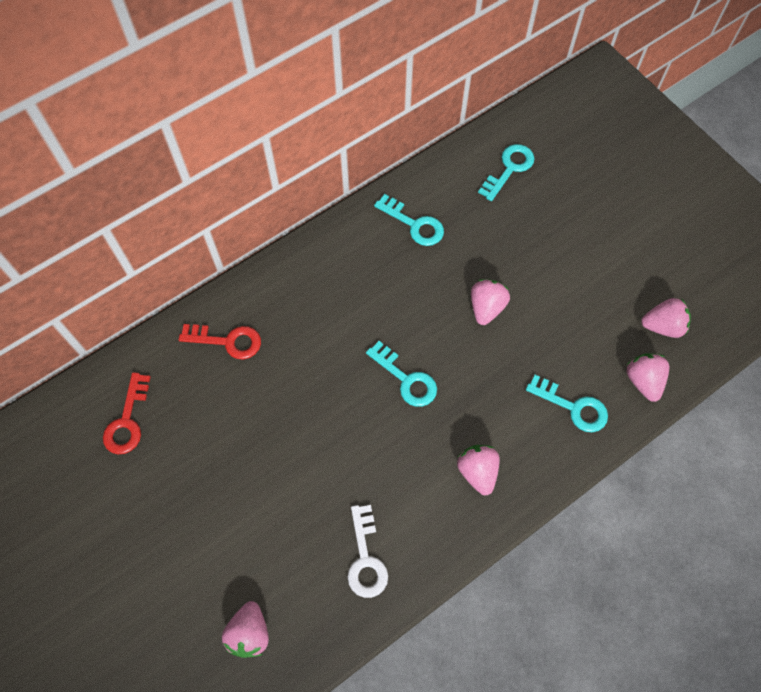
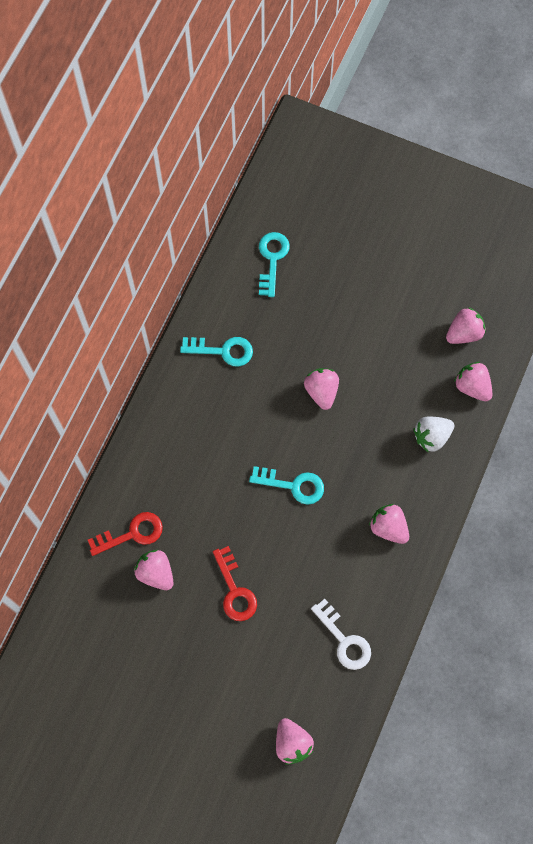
camera: 30 degrees left, 5 degrees up
red key [103,372,151,454] -> red key moved to [213,546,257,621]
turquoise key [526,375,608,432] -> white strawberry [413,417,454,452]
none -> pink strawberry [134,550,173,590]

